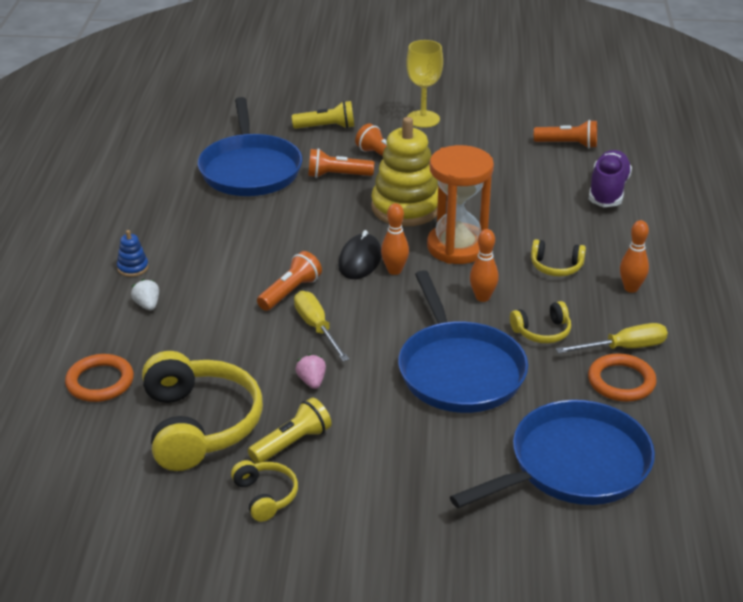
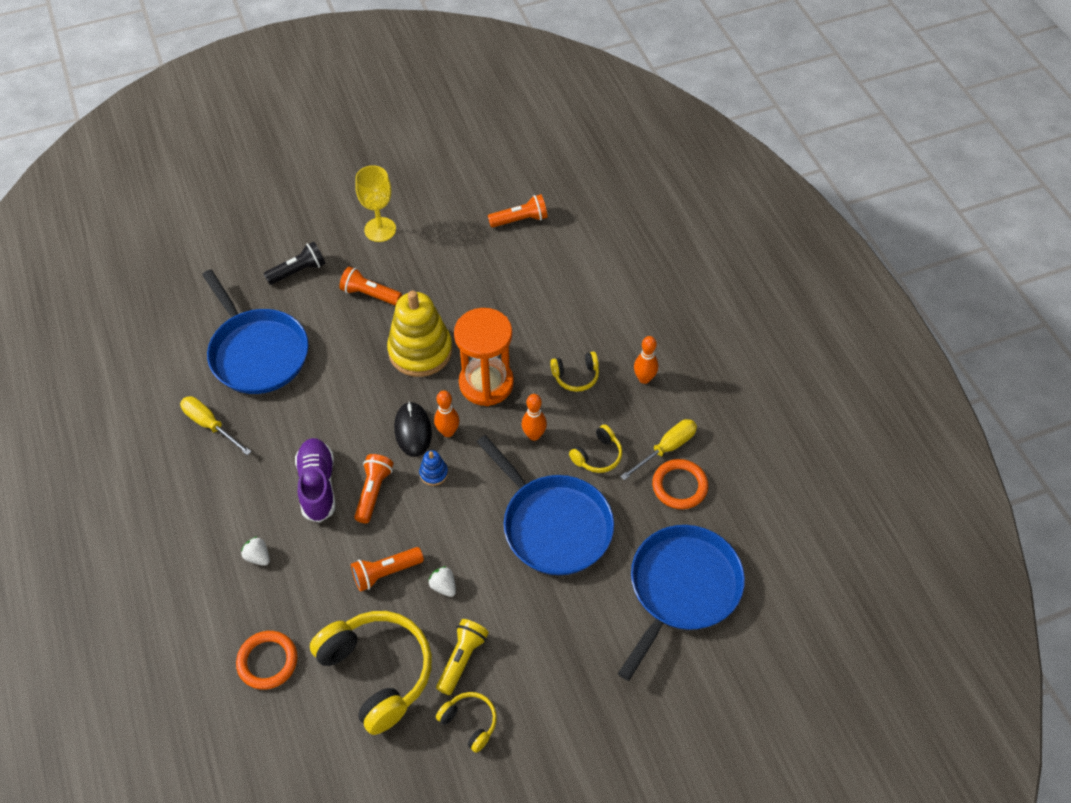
camera: 25 degrees left, 20 degrees up
blue stacking toy [117,230,149,277] -> blue stacking toy moved to [419,450,448,486]
yellow flashlight [292,101,354,129] -> black flashlight [263,242,325,285]
yellow screwdriver [294,291,349,361] -> yellow screwdriver moved to [180,396,252,455]
pink strawberry [296,354,326,389] -> white strawberry [428,566,456,597]
orange flashlight [308,148,374,178] -> orange flashlight moved to [351,547,424,592]
purple shoe [589,150,632,207] -> purple shoe moved to [295,438,335,523]

